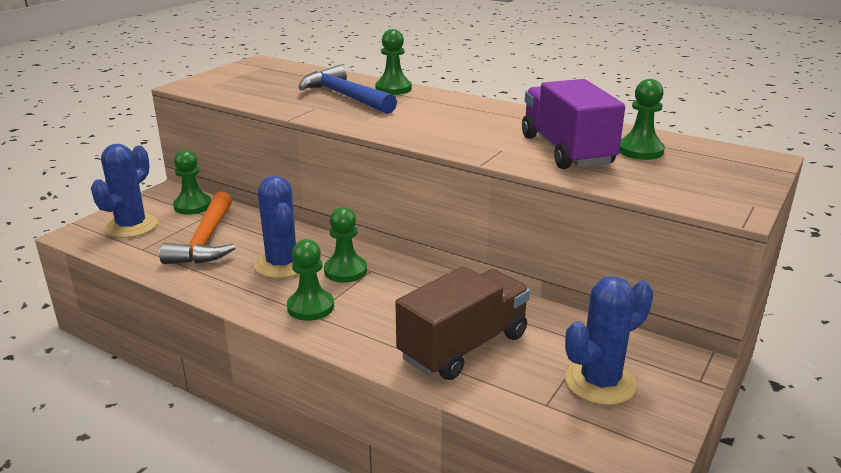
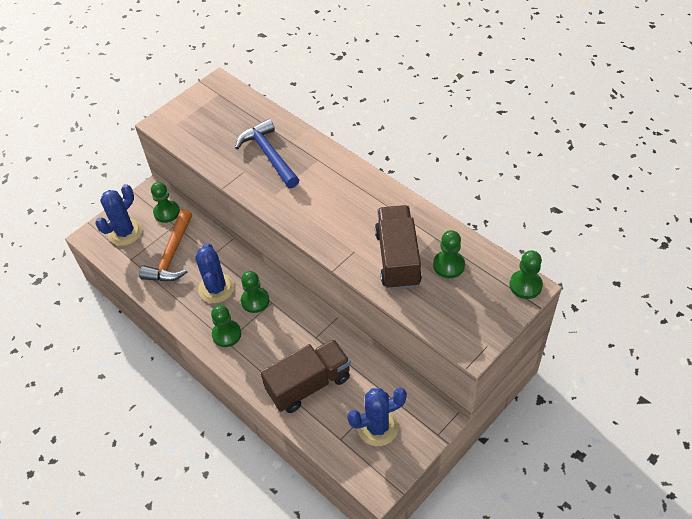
camera: 15 degrees right, 25 degrees up
green pawn [375,29,412,95] -> green pawn moved to [509,250,543,299]
purple truck [522,79,625,169] -> brown truck [375,205,422,290]

